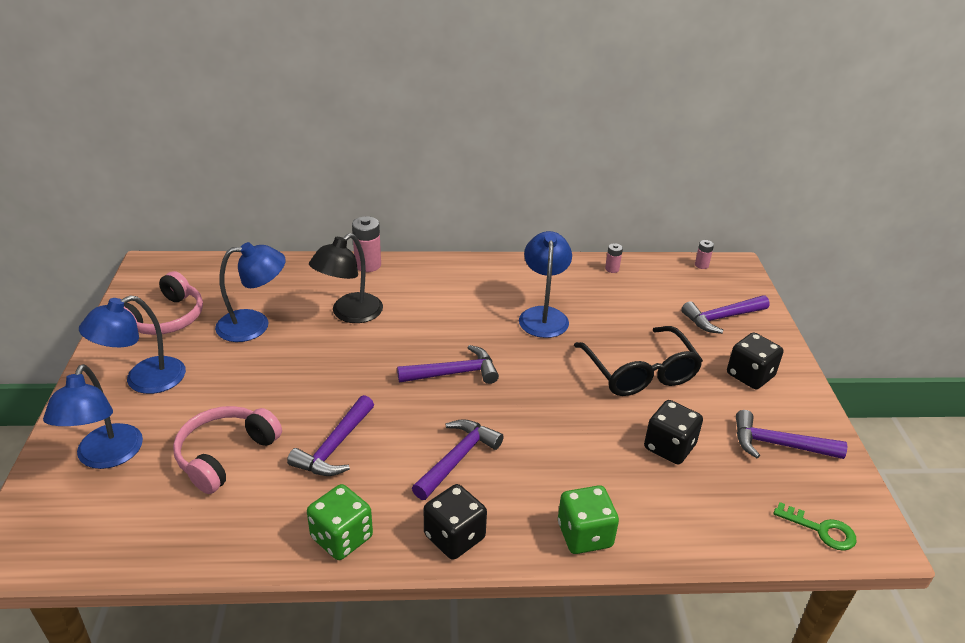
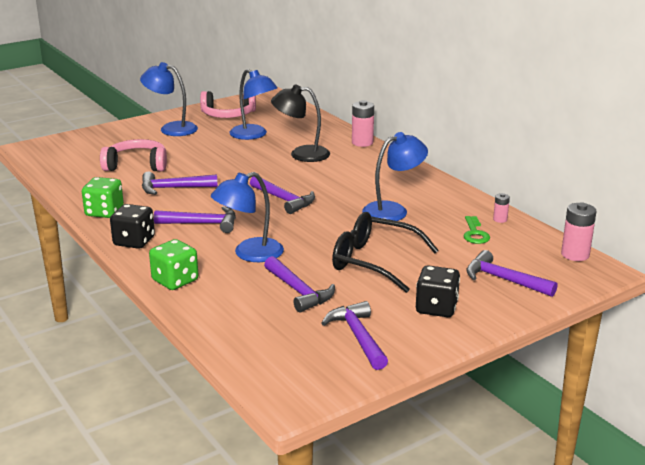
camera: 60 degrees right, 10 degrees down
blue lamp [43,364,143,469] -> blue lamp moved to [211,172,284,262]
black glasses [574,326,703,396] -> black glasses turned 75 degrees clockwise [332,212,439,293]
black dice [644,400,703,464] -> purple hammer [264,256,335,313]
pink battery [695,240,714,269] -> pink battery [561,202,596,261], size x1.84
green key [774,502,856,551] -> green key moved to [464,216,490,244]

